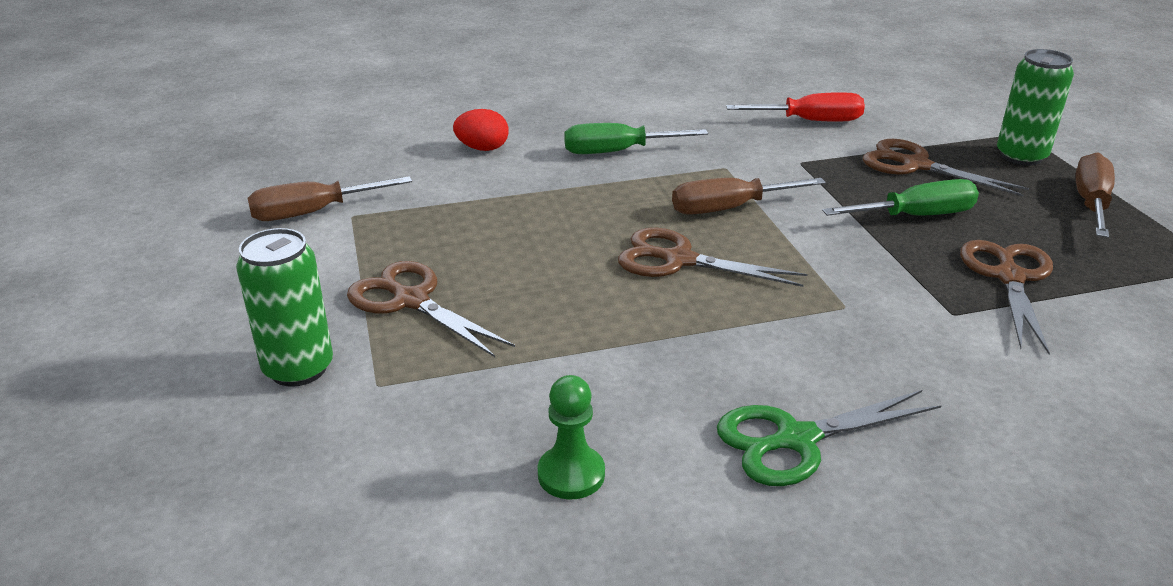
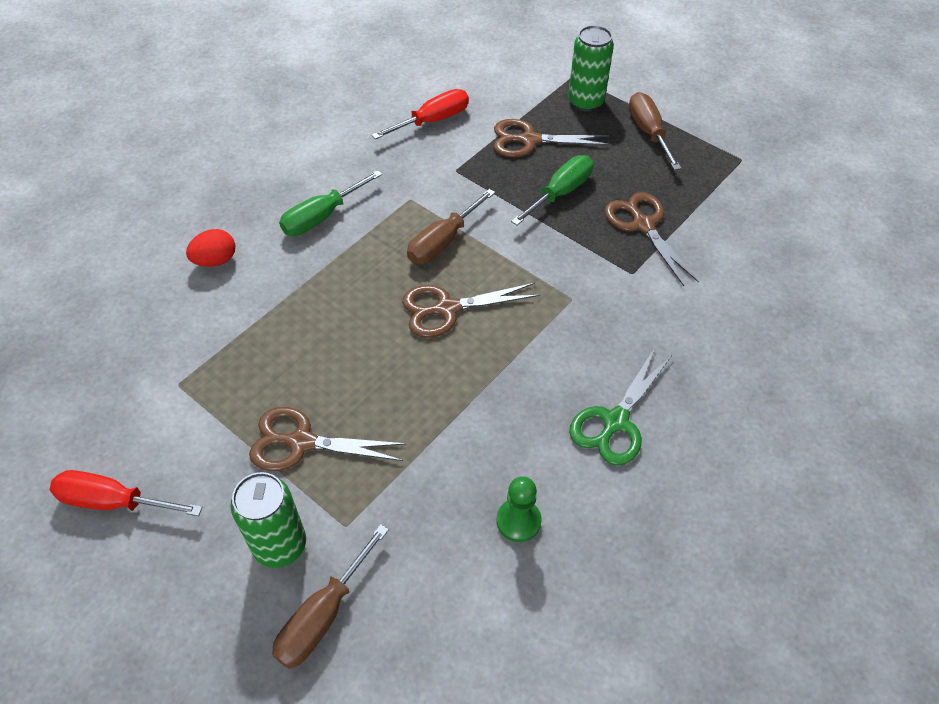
camera: 35 degrees left, 20 degrees up
brown screwdriver [247,176,412,221] -> brown screwdriver moved to [272,524,389,669]
none -> red screwdriver [50,470,203,516]

